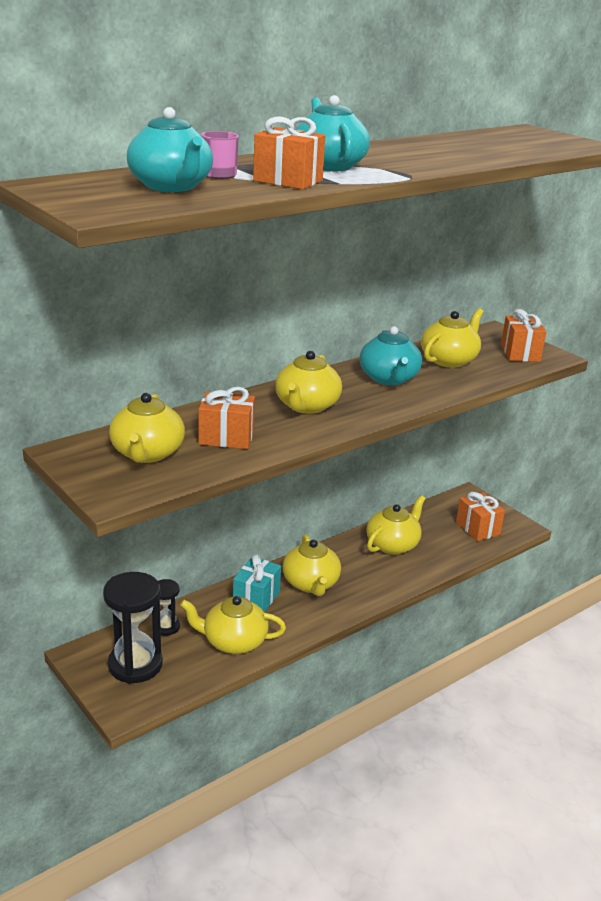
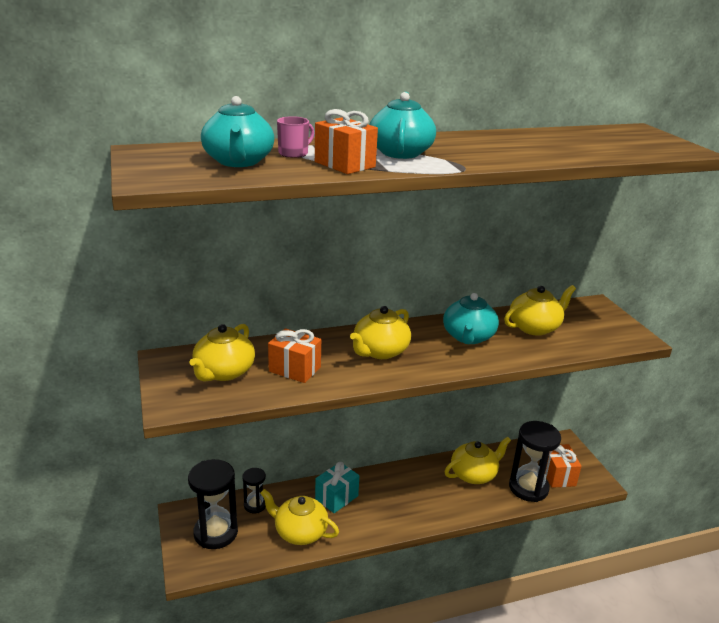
camera: 20 degrees right, 0 degrees up
yellow teapot [283,534,341,596] -> none
orange gift [501,309,546,362] -> none
none -> black hourglass [509,421,561,502]

